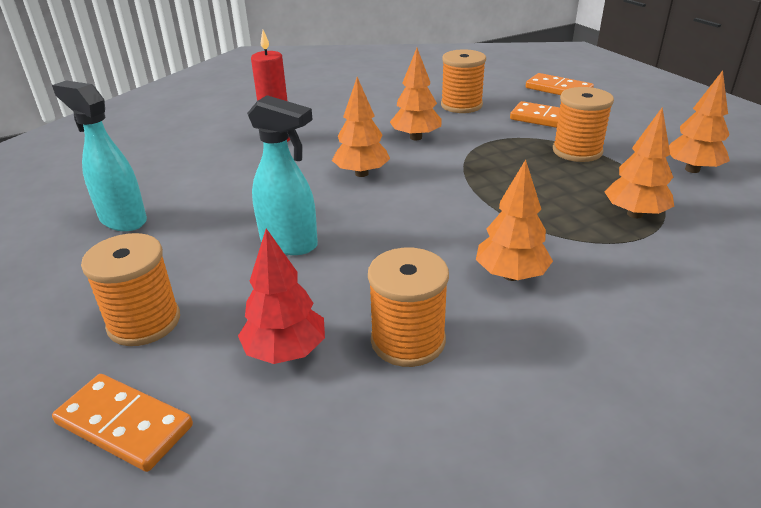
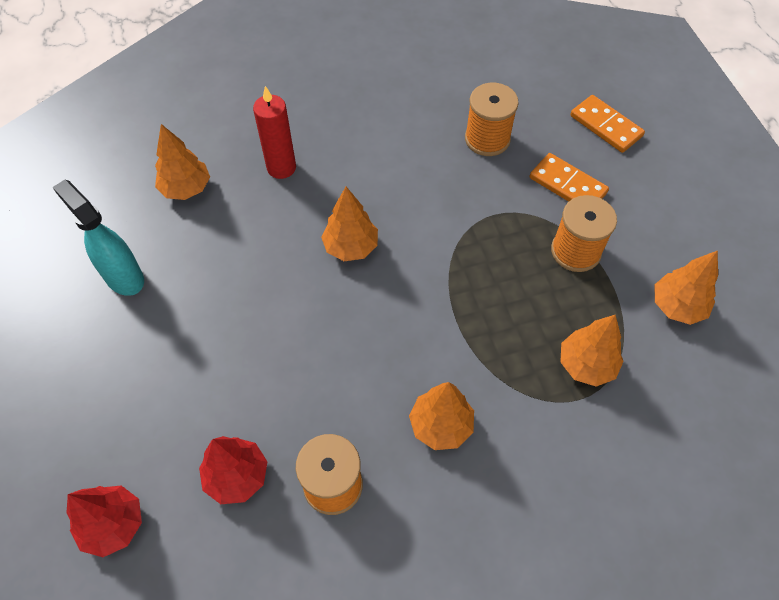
camera: 10 degrees right, 25 degrees up
orange domino [52,374,193,472] -> red tree [66,485,142,557]
orange spool [81,233,180,346] -> none
turquoise spray bottle [247,95,318,255] -> none
orange tree [390,48,442,140] -> orange tree moved to [155,124,210,200]

